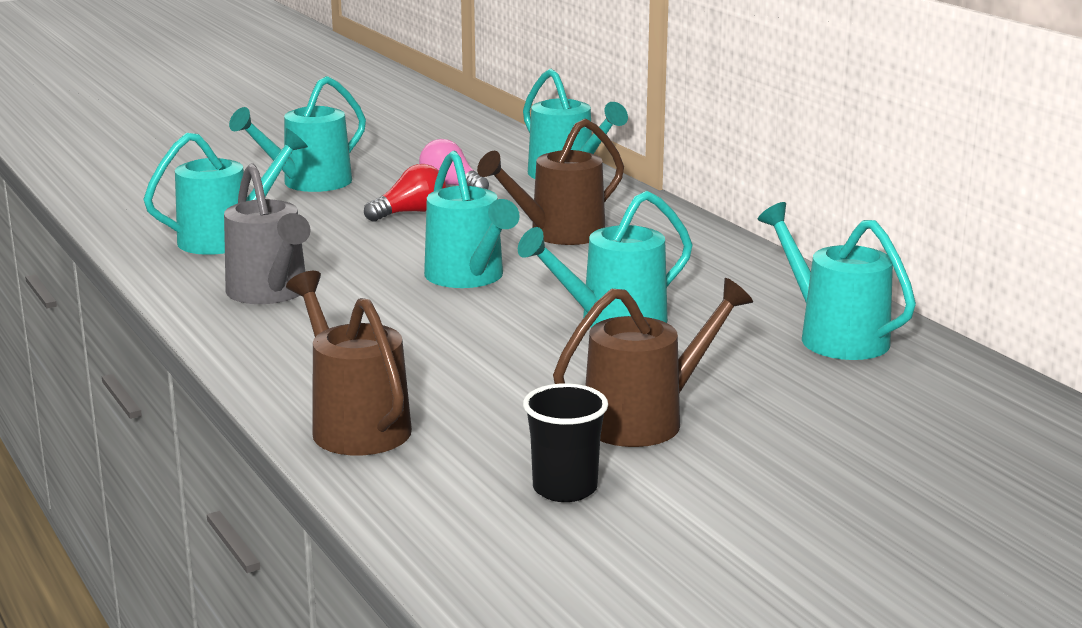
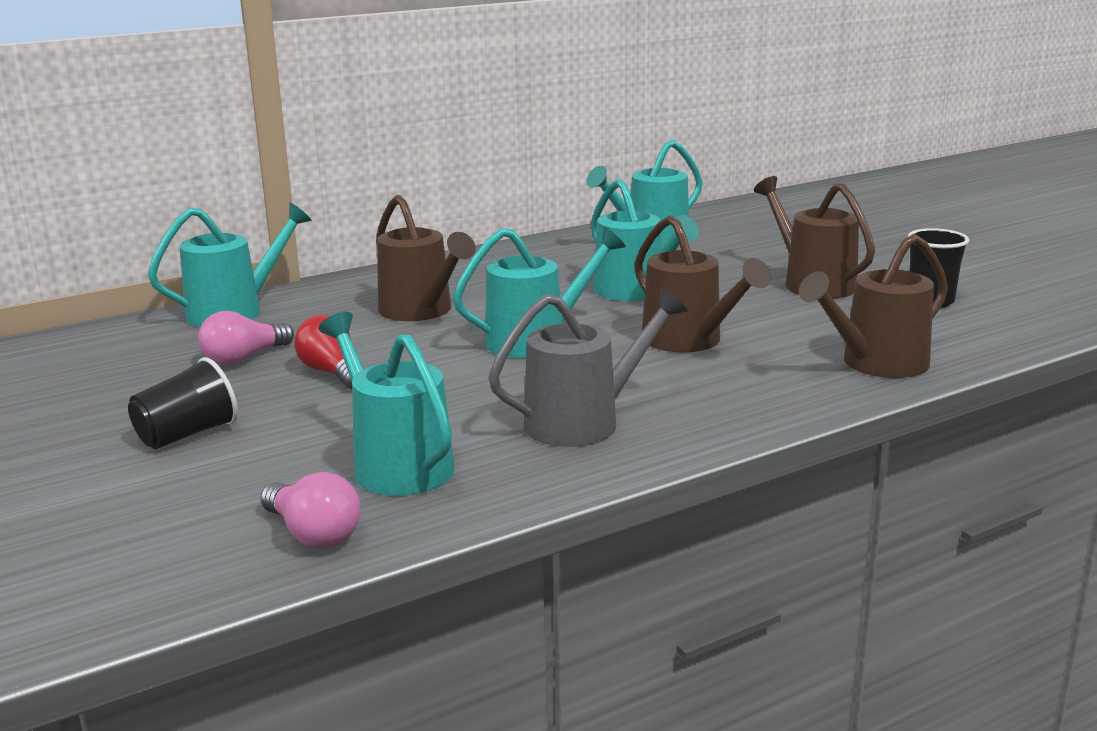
camera: 90 degrees left, 0 degrees up
turquoise watering can [229,76,366,192] -> black cup [128,357,238,449]
none -> pink light bulb [261,472,360,548]
none -> brown watering can [635,215,771,352]

